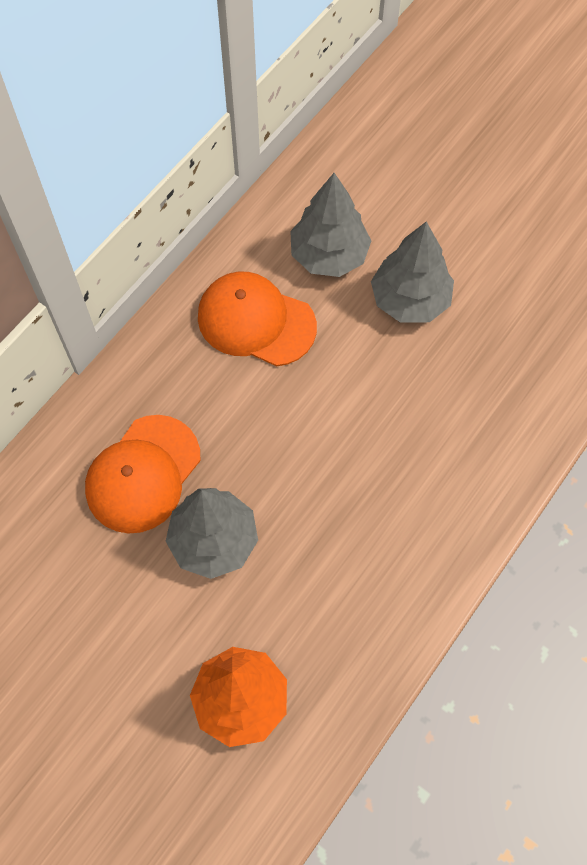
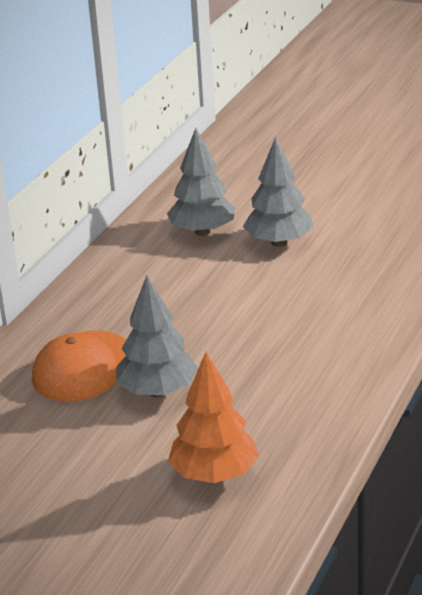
camera: 10 degrees left, 35 degrees down
orange cap [198,271,317,366] -> none

